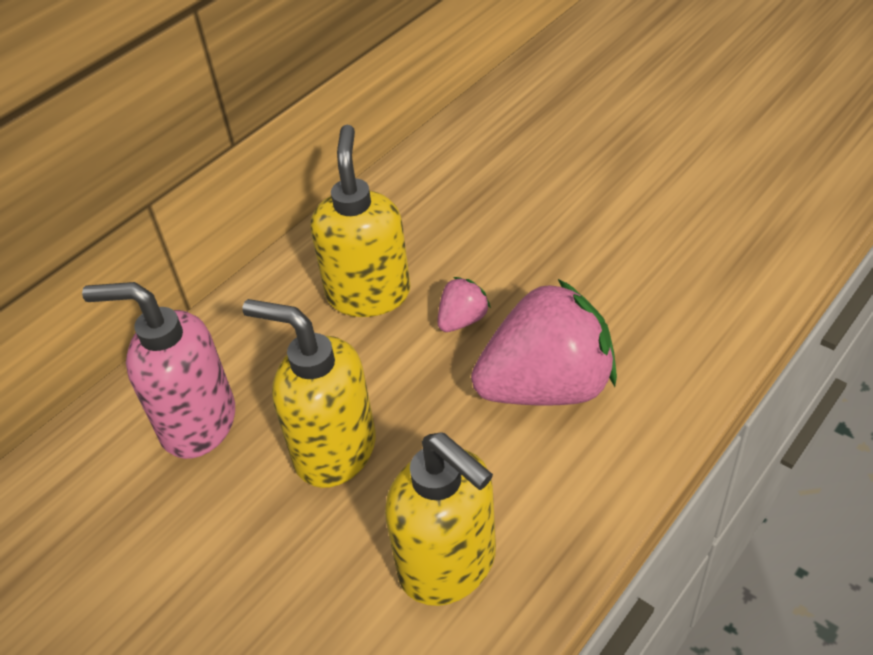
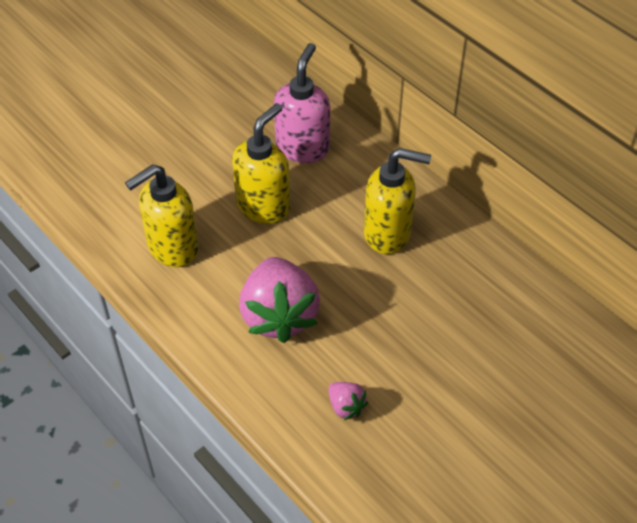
camera: 95 degrees right, 5 degrees up
pink strawberry [437,277,491,332] -> pink strawberry moved to [329,382,368,420]

